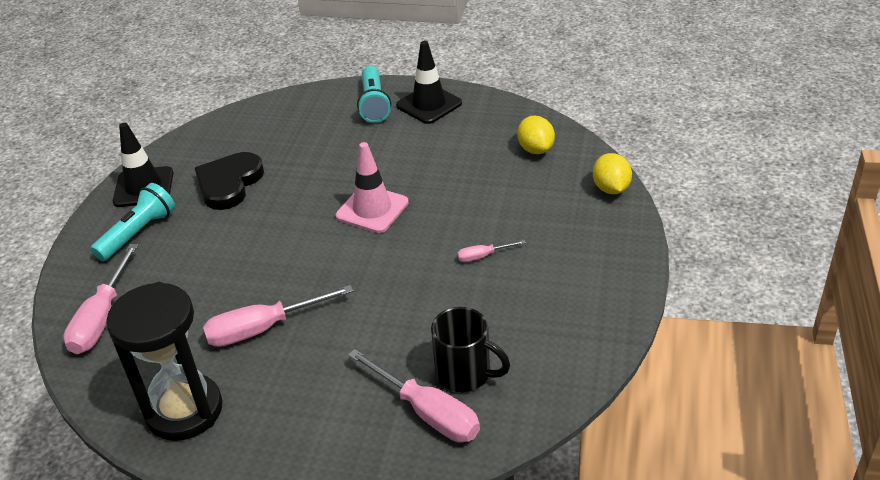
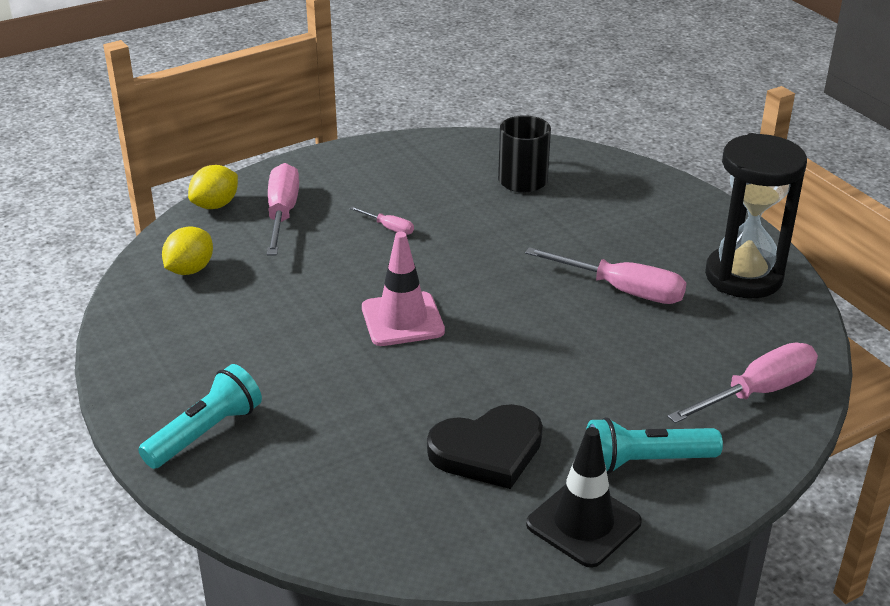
camera: 135 degrees left, 5 degrees down
pink screwdriver [348,349,480,442] -> pink screwdriver moved to [267,163,299,255]
black traffic cone [396,41,462,124] -> none

